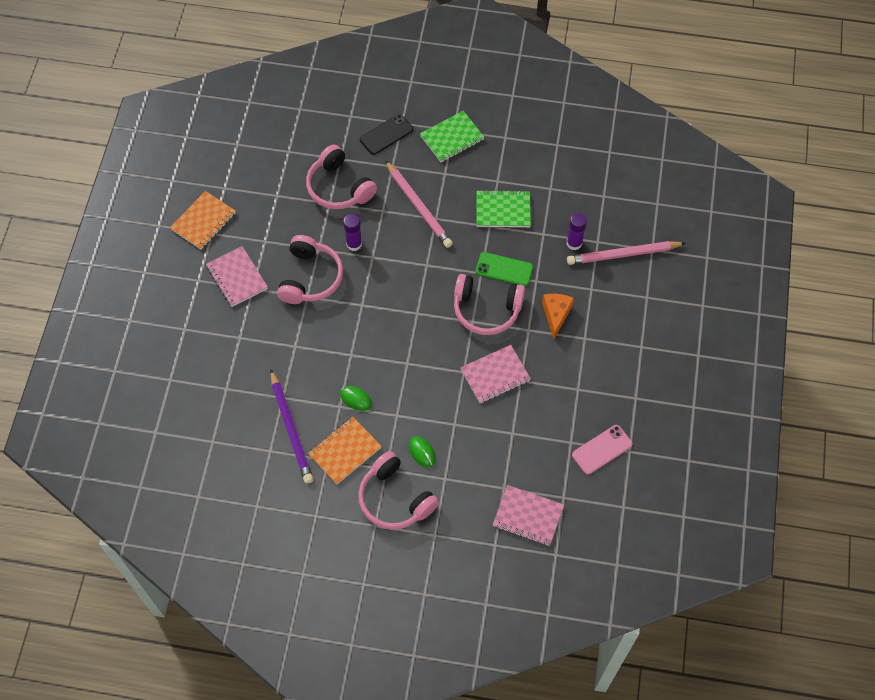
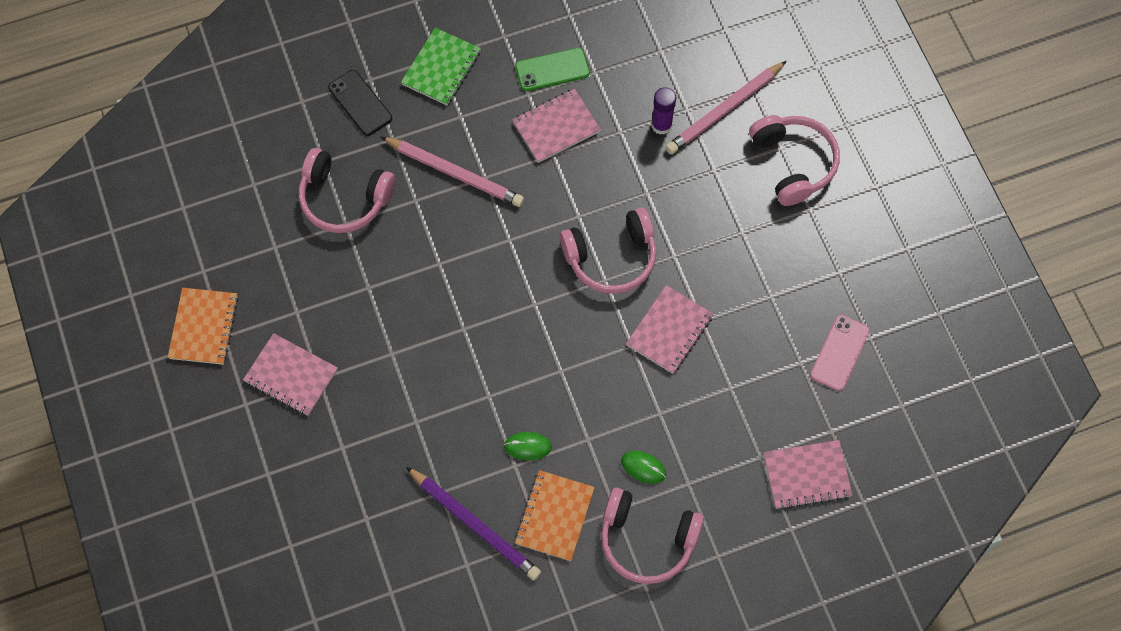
camera: 30 degrees left, 5 degrees up
pink headphones [277,235,343,304] -> pink headphones moved to [749,115,840,206]
purple glue stick [343,214,362,251] -> none
black phone [360,114,413,155] -> black phone turned 60 degrees counterclockwise [328,70,392,136]
green phone [475,252,533,286] -> green phone moved to [515,48,590,91]
green notebook [476,190,531,227] -> pink notebook [512,89,601,163]
orange cheese [542,294,574,340] -> none

